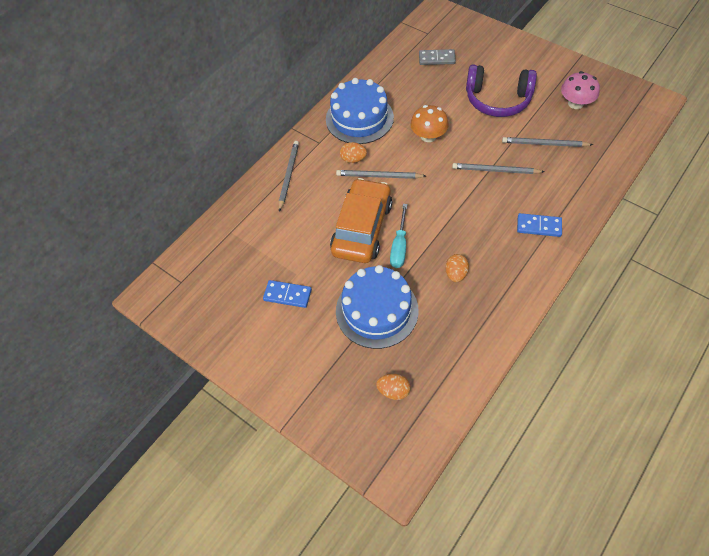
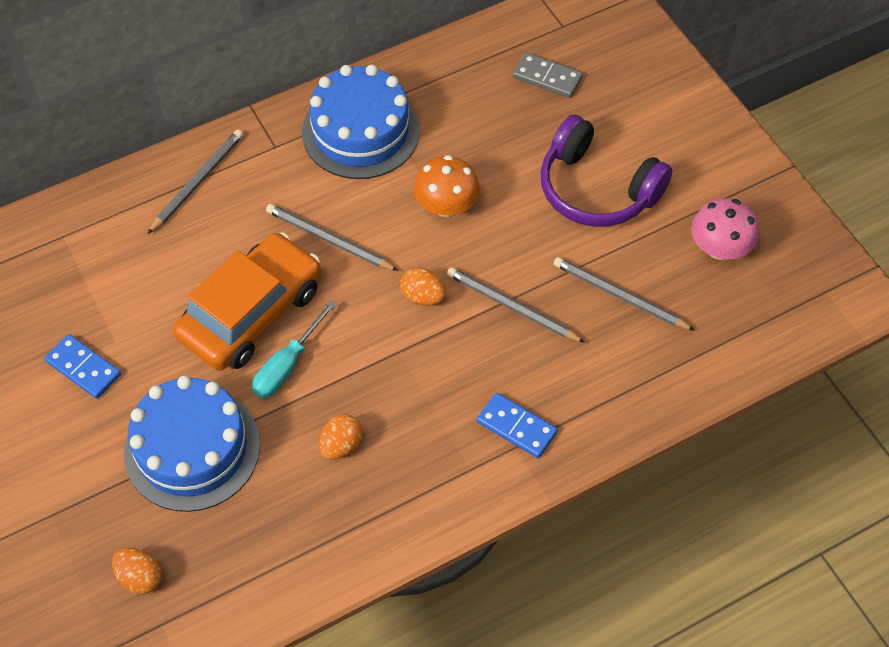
camera: 20 degrees right, 0 degrees up
orange egg [340,142,367,163] -> orange egg moved to [400,267,446,306]

